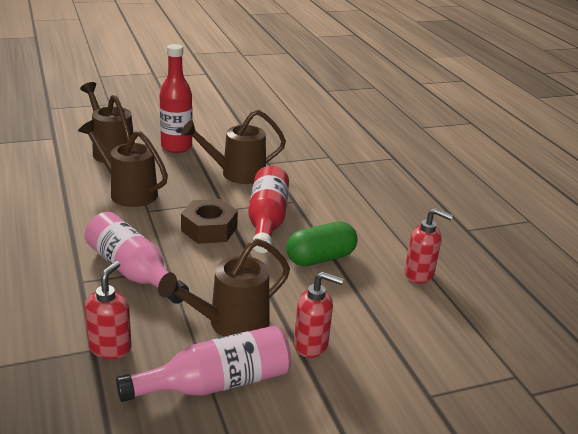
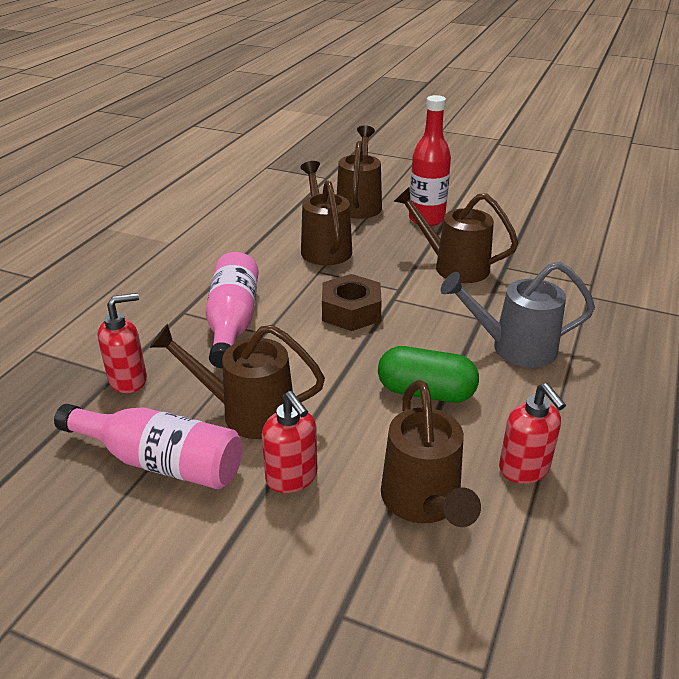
camera: 45 degrees right, 5 degrees up
red bottle [248,166,289,253] -> none
none -> brown watering can [381,380,481,527]
none -> grey watering can [441,262,595,368]

